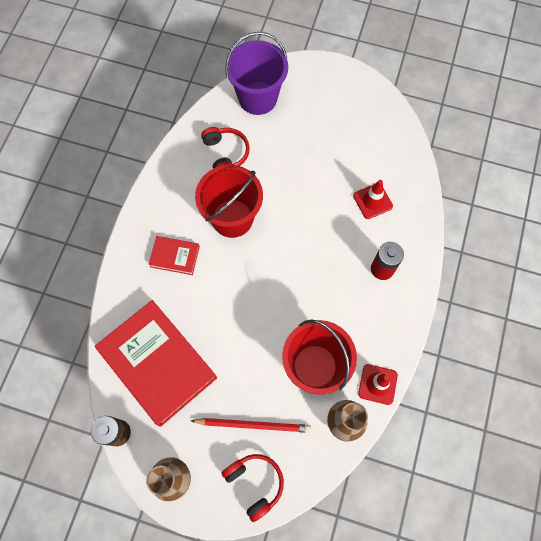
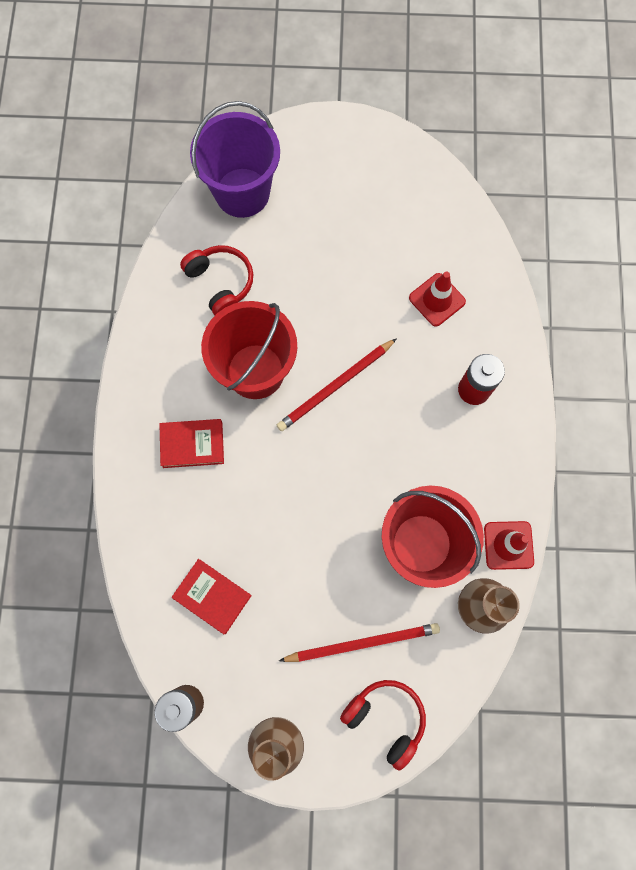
camera: 15 degrees left, 5 degrees up
red book [95,300,217,427] -> red book [172,559,252,634], size x0.46
none -> red pencil [277,338,397,431]

